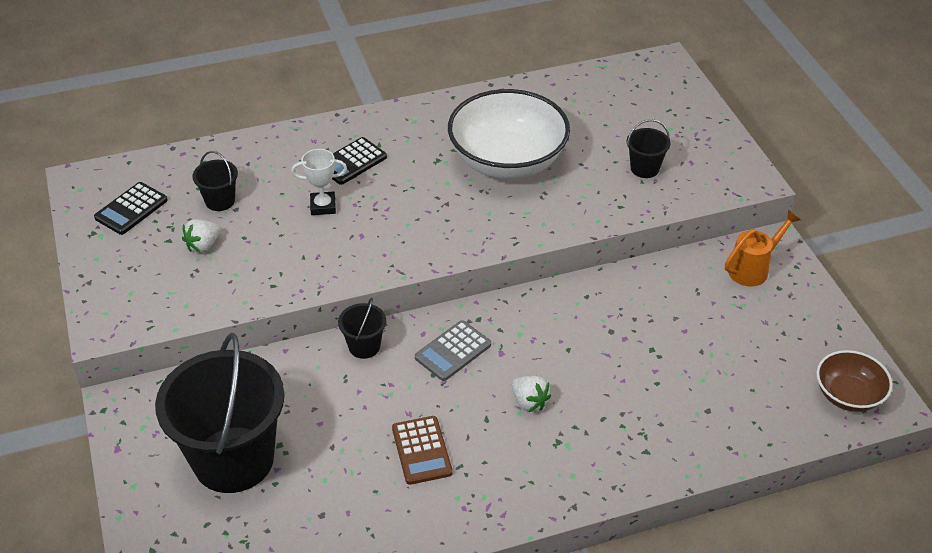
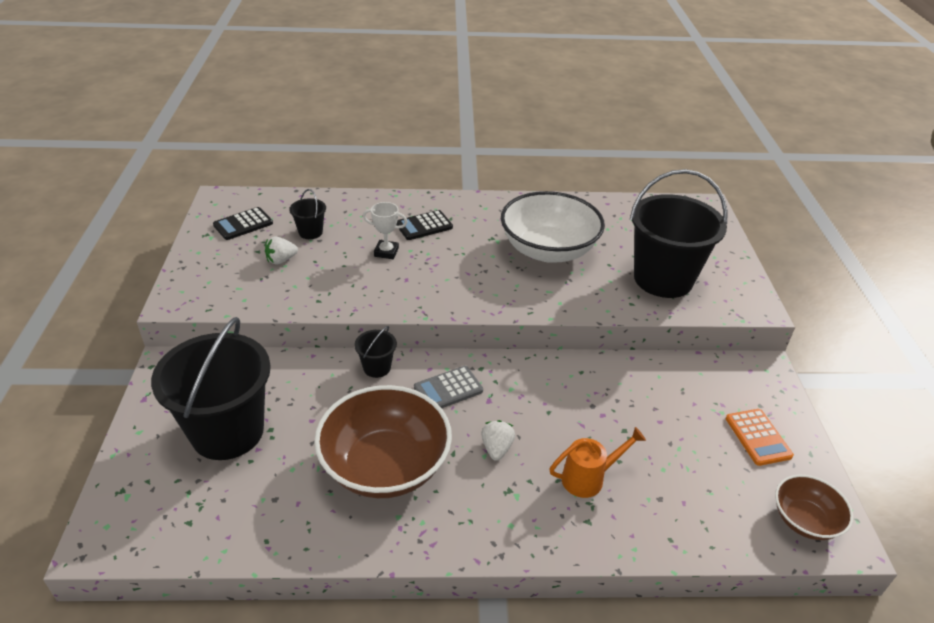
camera: 15 degrees right, 5 degrees down
brown calculator [392,416,453,485] -> brown bowl [314,385,452,498]
white strawberry [511,376,551,412] -> white strawberry turned 150 degrees counterclockwise [481,420,515,461]
black bucket [627,119,670,178] -> black bucket [630,169,728,298], size x2.36
orange watering can [725,210,800,287] -> orange watering can moved to [550,427,646,498]
none -> orange calculator [726,409,794,466]

